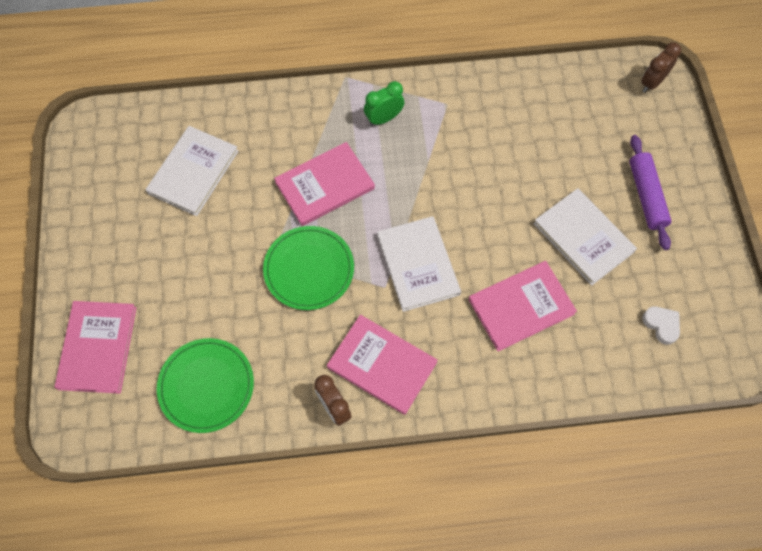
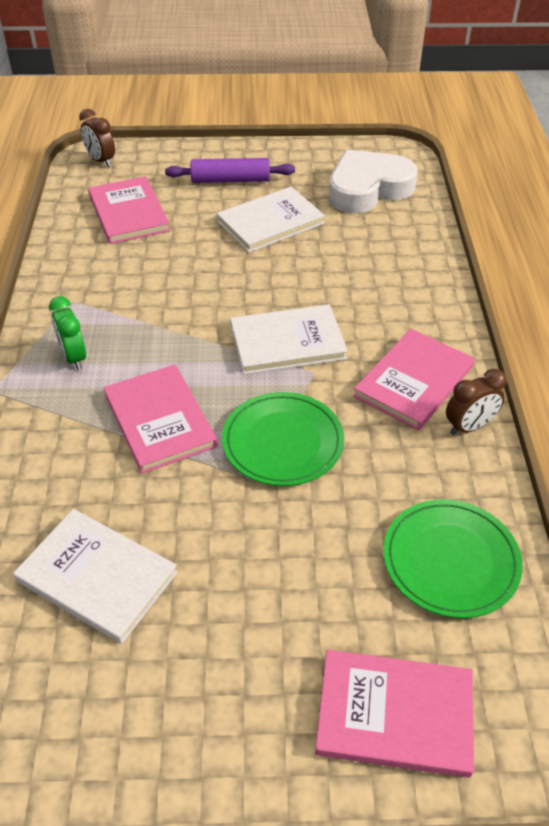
camera: 85 degrees left, 20 degrees down
pink book [469,261,577,352] -> pink book moved to [88,176,170,244]
white heart [642,307,680,345] -> white heart [329,150,417,213], size x2.41

